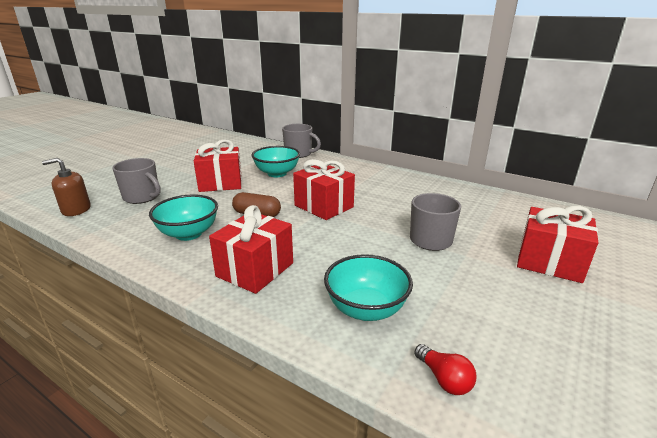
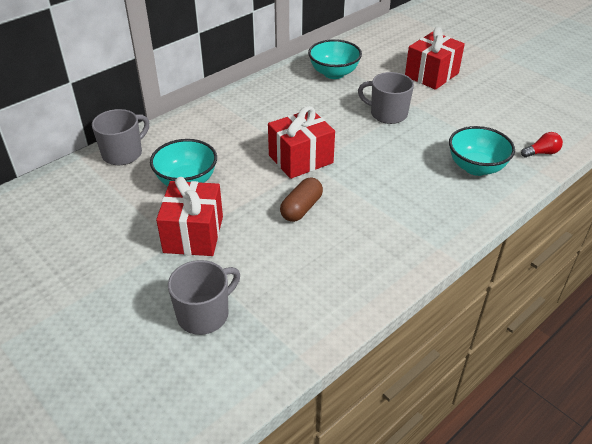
camera: 75 degrees left, 15 degrees up
brown soap dispenser [42,158,91,216] -> none
turquoise bowl [149,194,218,241] -> turquoise bowl moved to [308,39,362,79]
red gift [209,205,293,294] -> none

